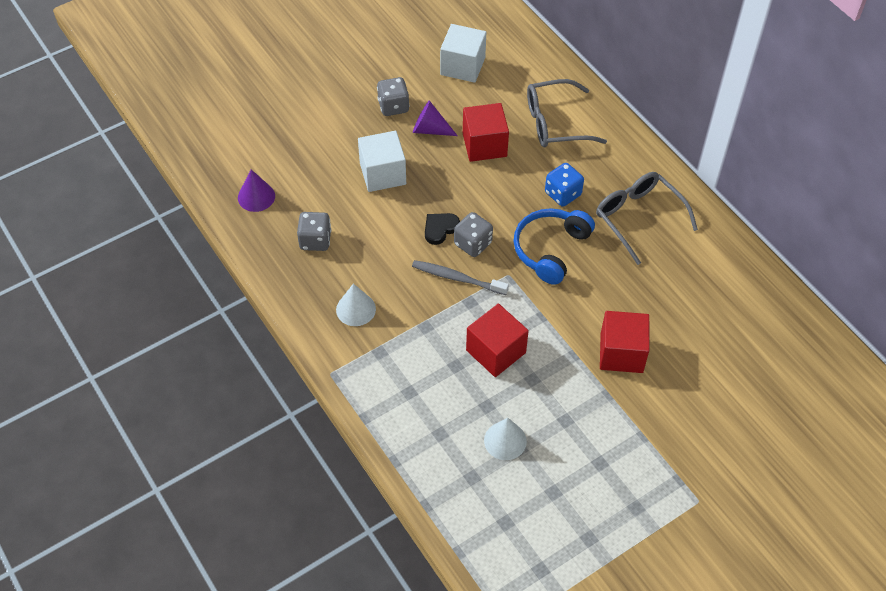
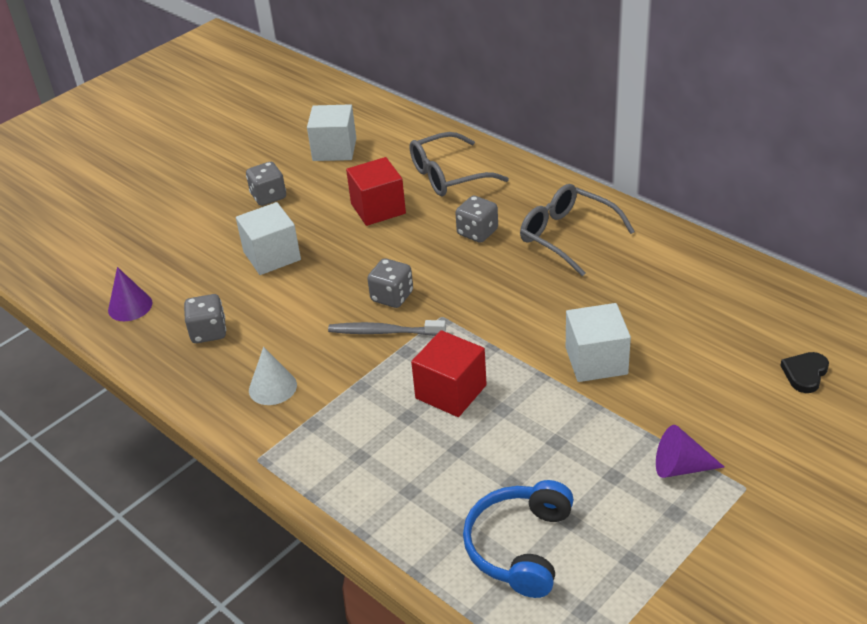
camera: 10 degrees left, 15 degrees down
purple cone [413,100,458,136] -> purple cone moved to [656,425,724,478]
black heart [425,213,460,245] -> black heart moved to [780,352,829,393]
white cone [484,418,527,460] -> none
blue headphones [514,208,595,285] -> blue headphones moved to [463,480,574,598]
blue dice [545,163,584,207] -> grey dice [455,196,498,243]
red cube [600,311,649,373] -> white cube [566,303,631,382]

